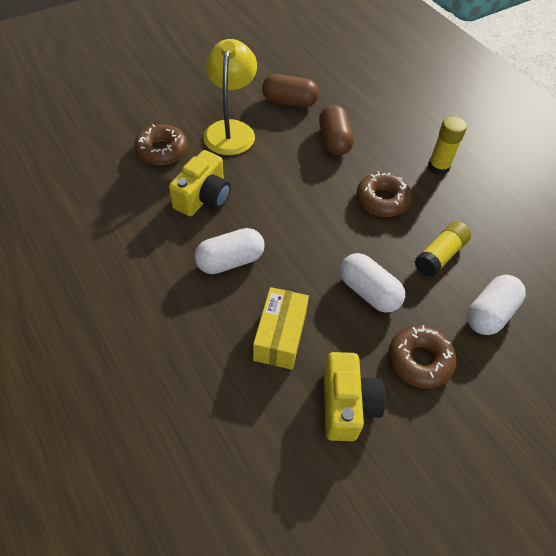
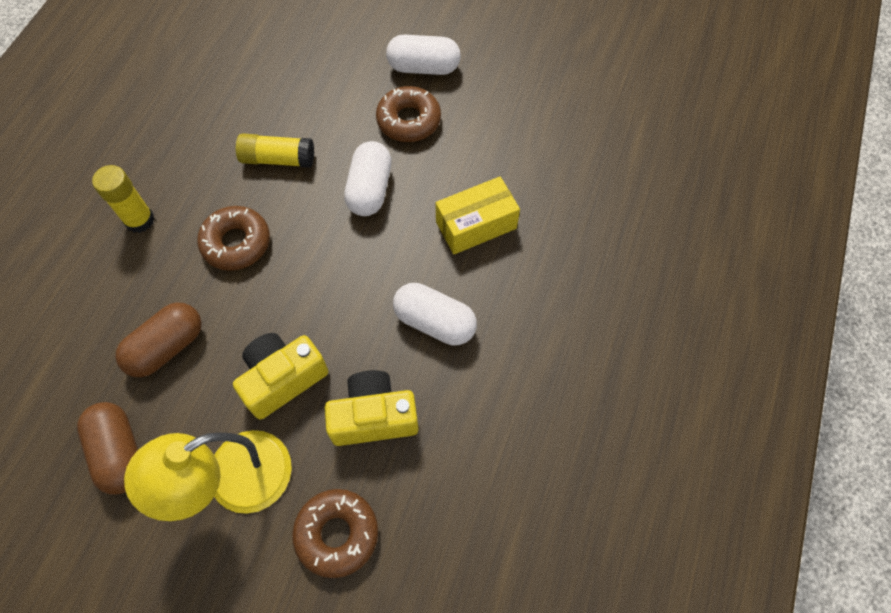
camera: 125 degrees left, 10 degrees up
yellow camera [324,352,386,441] -> yellow camera moved to [233,333,328,419]
white capsule [467,275,526,335] -> white capsule moved to [386,35,461,75]

